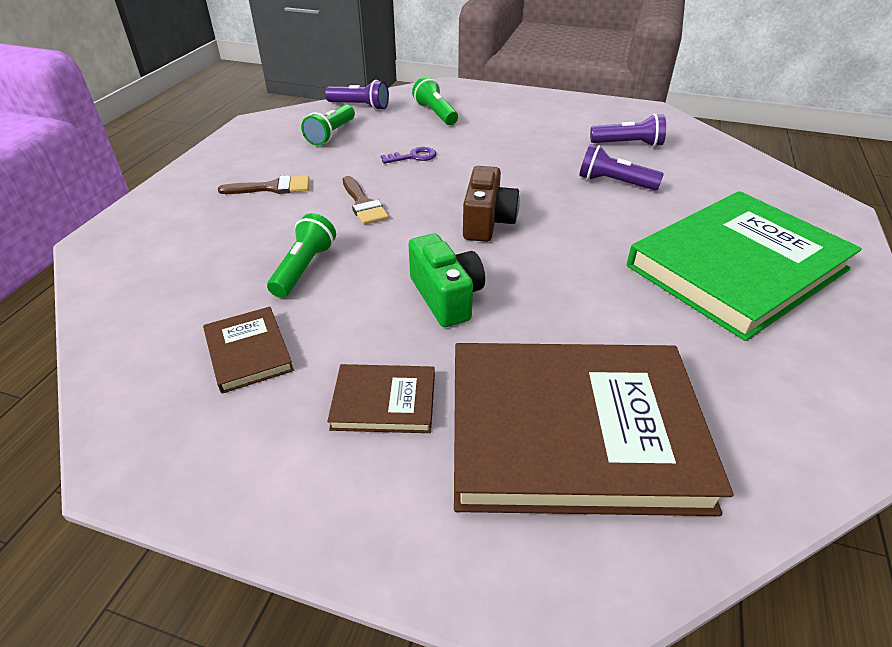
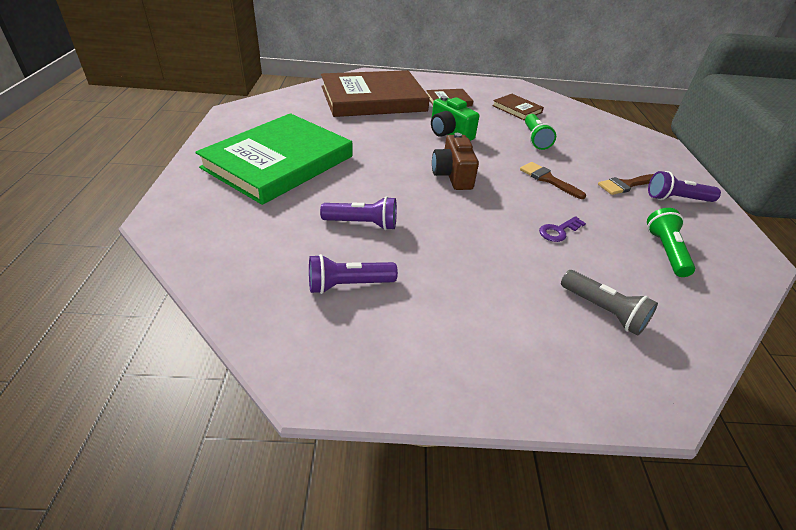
camera: 160 degrees right, 0 degrees up
purple flashlight [325,80,389,110] -> purple flashlight moved to [648,171,721,202]
green flashlight [412,77,458,125] -> grey flashlight [561,270,658,336]

